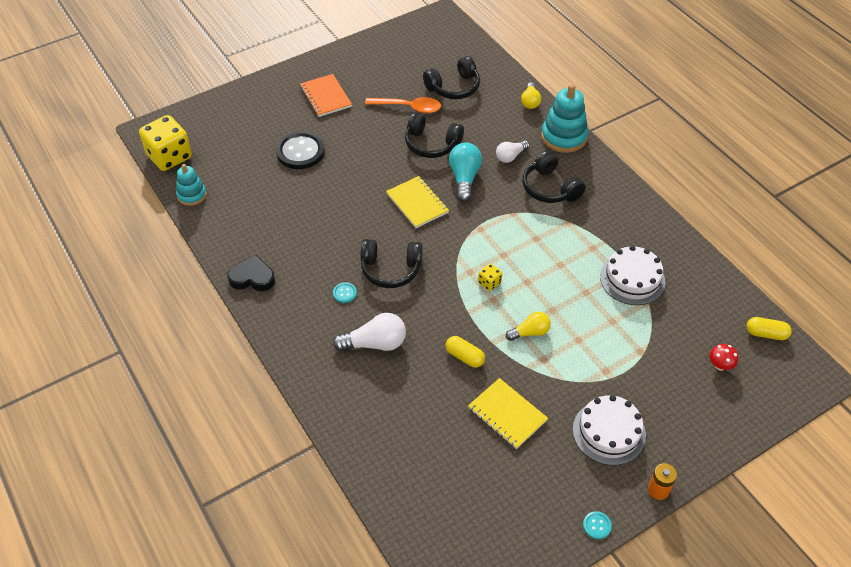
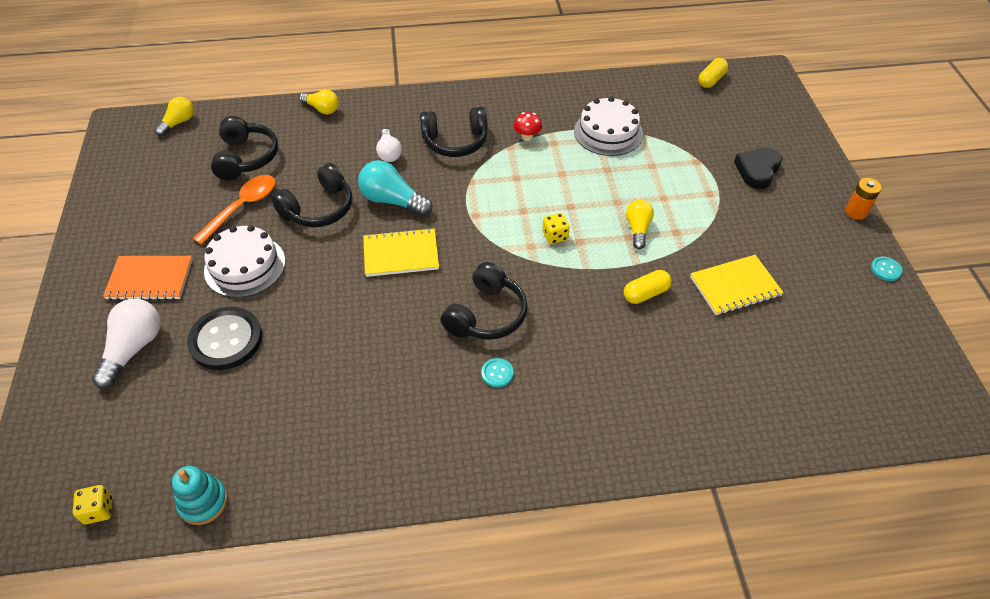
camera: 65 degrees left, 0 degrees up
yellow dice [139,115,192,171] -> yellow dice [73,485,112,524], size x0.45
black heart [227,255,275,291] -> black heart moved to [734,148,782,189]
white light bulb [333,313,406,351] -> white light bulb moved to [92,299,161,389]
turquoise stacking toy [541,84,588,153] -> none
white cake [573,395,646,465] -> white cake moved to [204,225,285,298]
red mushroom [709,344,738,371] -> red mushroom moved to [514,112,542,141]
none -> yellow light bulb [155,96,194,136]

